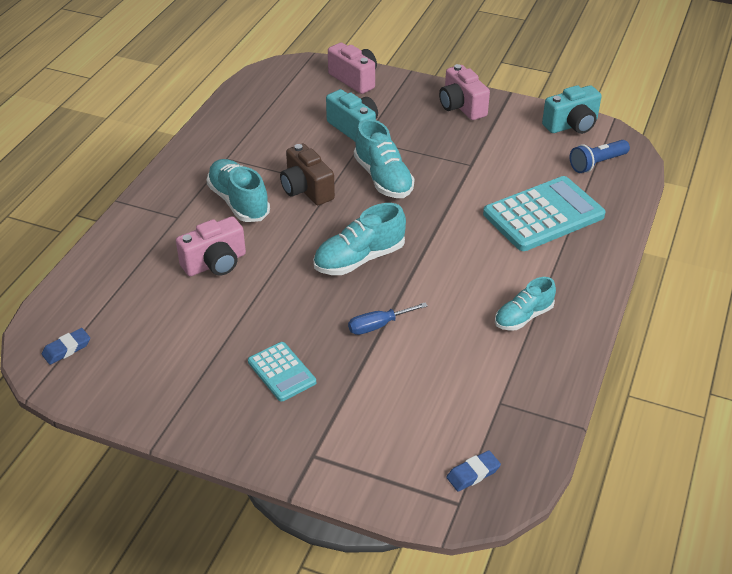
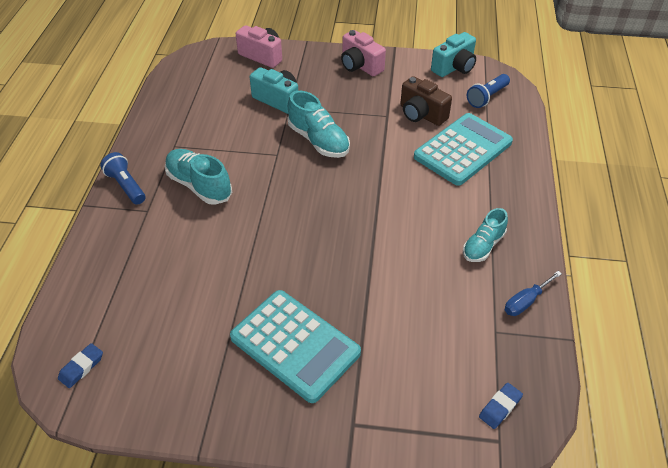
camera: 15 degrees left, 5 degrees up
pink camera [176,216,246,276] -> none
turquoise calculator [248,342,316,401] -> turquoise calculator [230,290,361,403], size x1.87
brown camera [280,144,335,206] -> brown camera moved to [400,76,452,126]
turquoise shoe [313,203,406,275] -> none
blue screwdriver [348,302,428,335] -> blue screwdriver moved to [505,271,562,316]
none -> blue flashlight [100,152,146,205]

